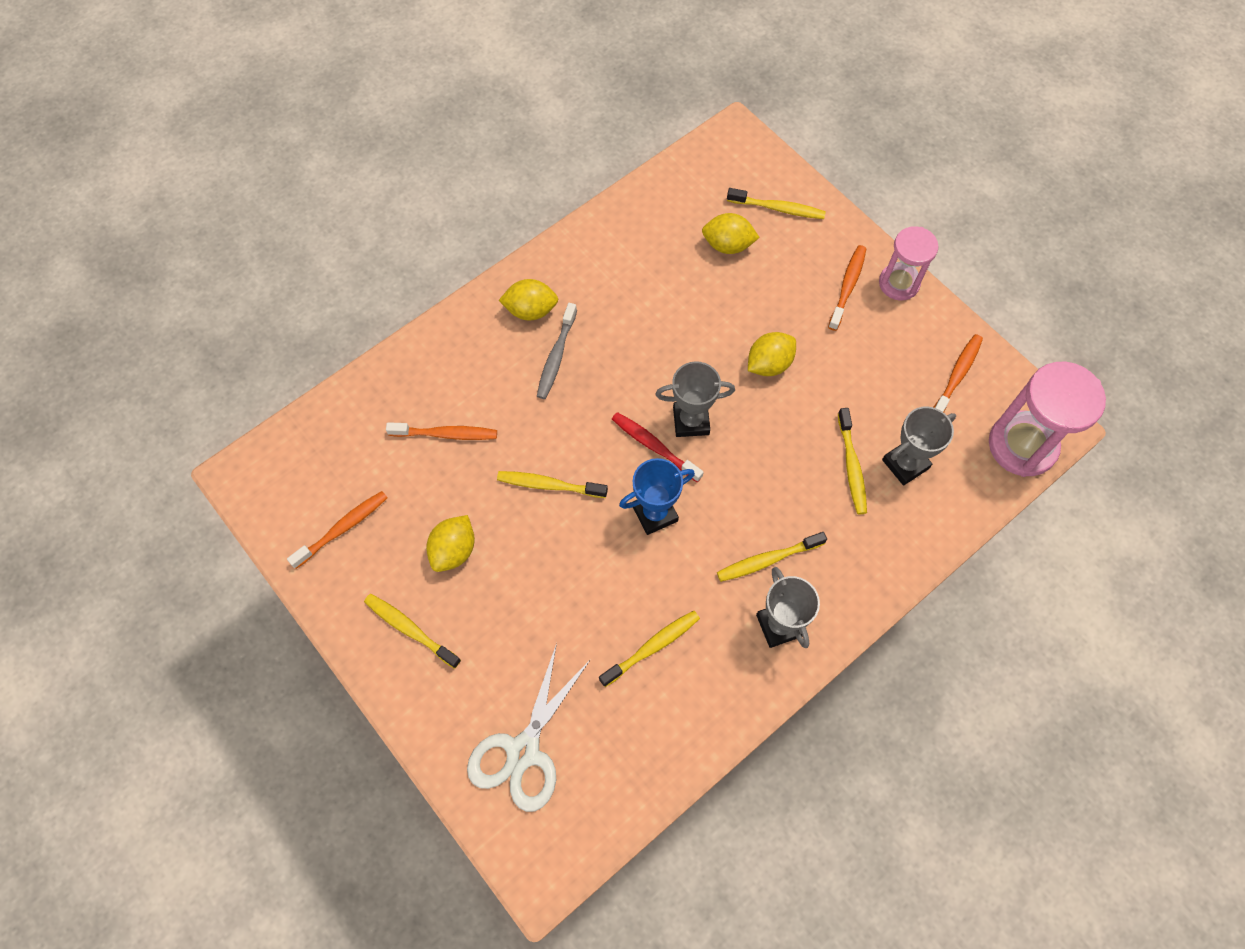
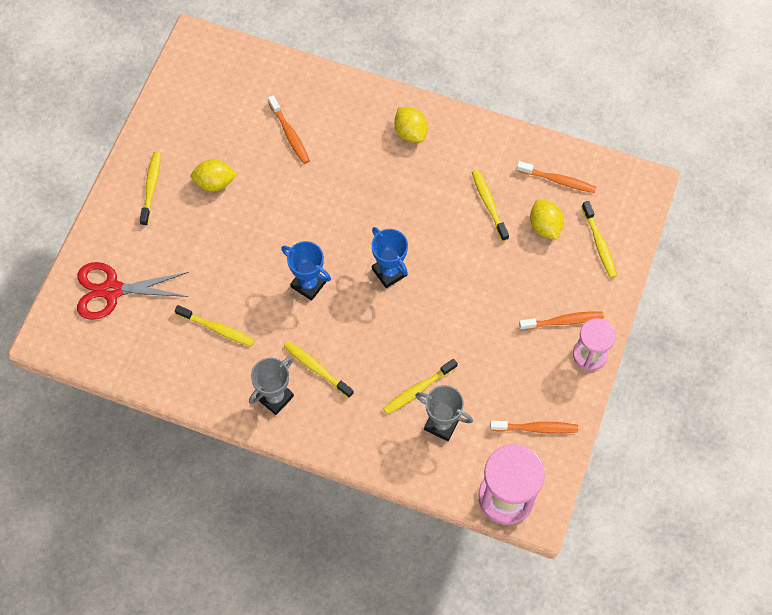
camera: 60 degrees right, 0 degrees up
orange toothbrush [287,491,388,569] -> orange toothbrush moved to [517,161,596,193]
white scissors [467,643,591,812] -> red scissors [77,262,189,320]
yellow toothbrush [497,471,608,498] -> yellow toothbrush moved to [472,170,509,241]
grey toothbrush [537,303,577,399] -> none
red toothbrush [612,412,704,482] -> none
grey trophy [656,361,735,437] -> blue trophy [372,227,408,288]
yellow lemon [748,332,796,376] -> none

